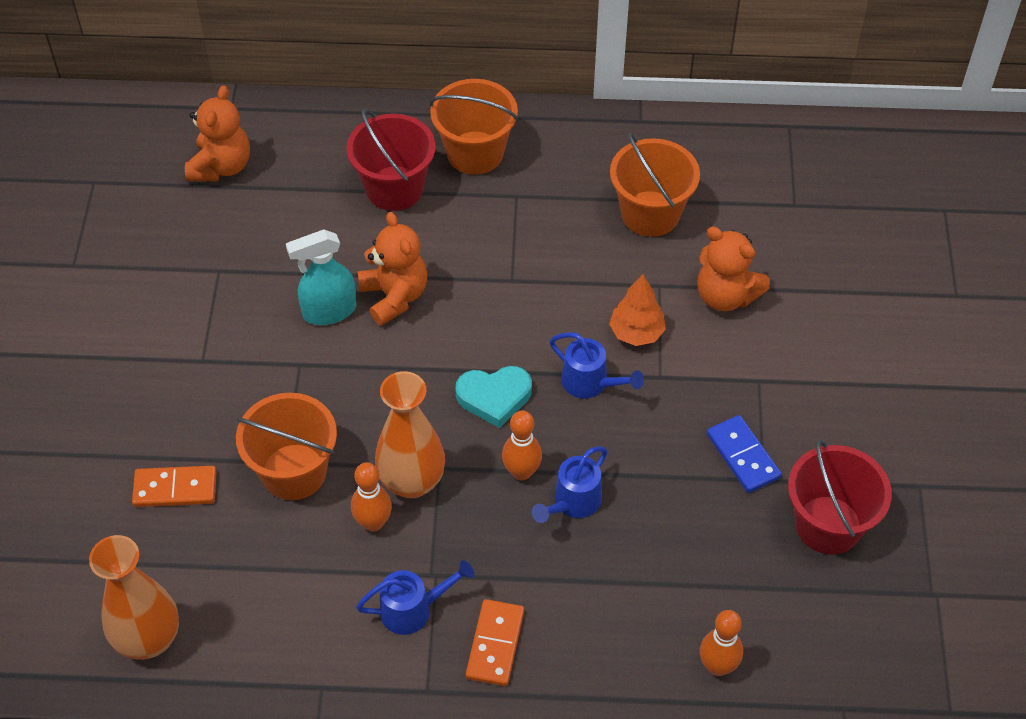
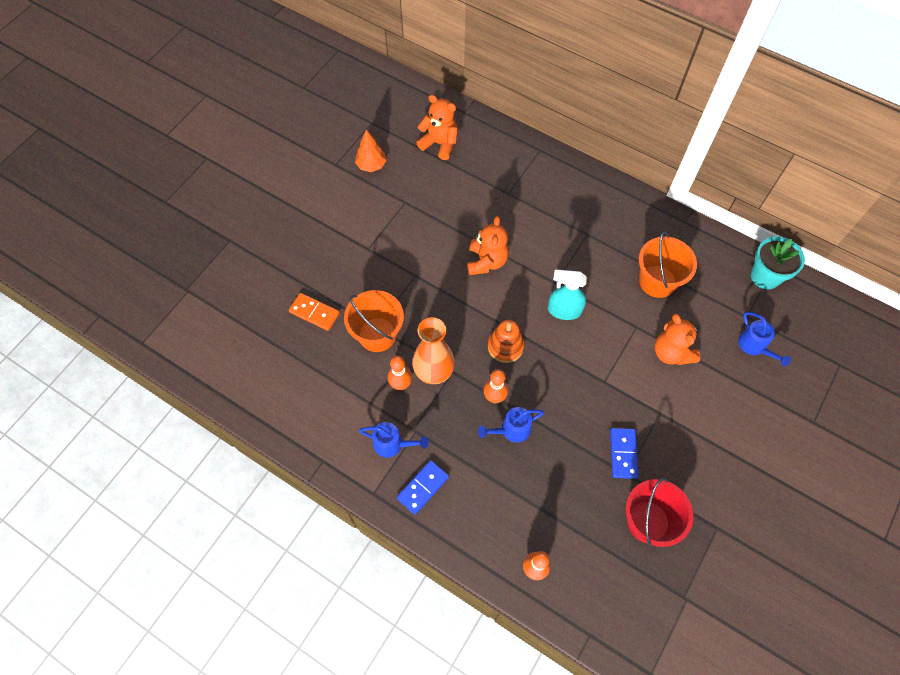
camera: 30 degrees right, 10 degrees up
orange vase [89,535,179,660] -> none
orange teddy bear [185,85,250,181] -> orange teddy bear turned 105 degrees counterclockwise [416,95,458,160]
turquoise spray bottle [286,230,357,325] -> turquoise spray bottle moved to [548,269,587,320]
red bucket [347,108,436,211] -> none
orange bucket [430,79,519,175] -> none
turquoise heart [455,366,532,428] -> orange stacking toy [488,320,524,363]
orange domino [466,599,524,686] -> blue domino [397,460,449,515]
blue watering can [550,332,644,399] -> blue watering can moved to [738,312,791,367]
orange tree [609,274,666,346] -> orange tree moved to [355,130,387,172]
none -> turquoise flower pot [751,236,805,290]

